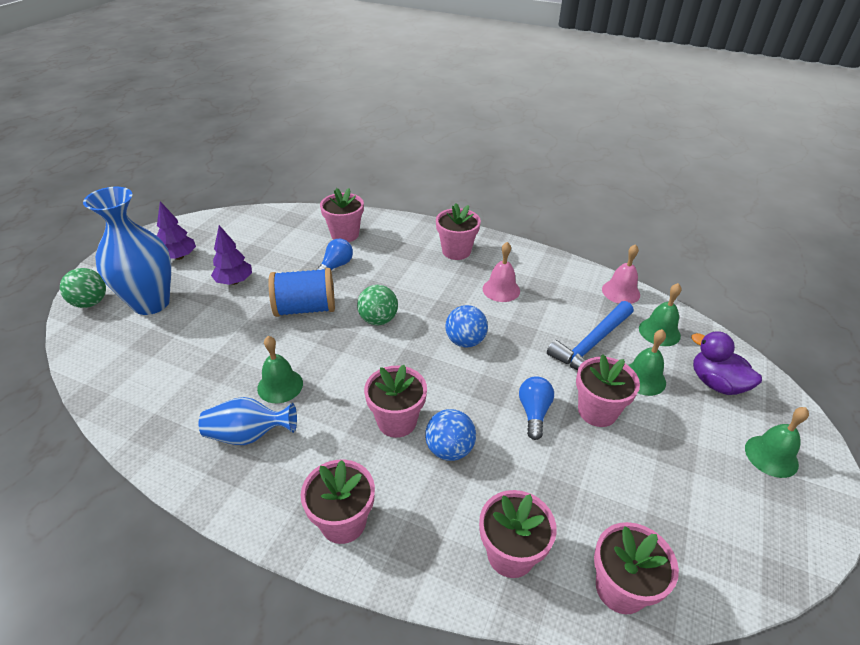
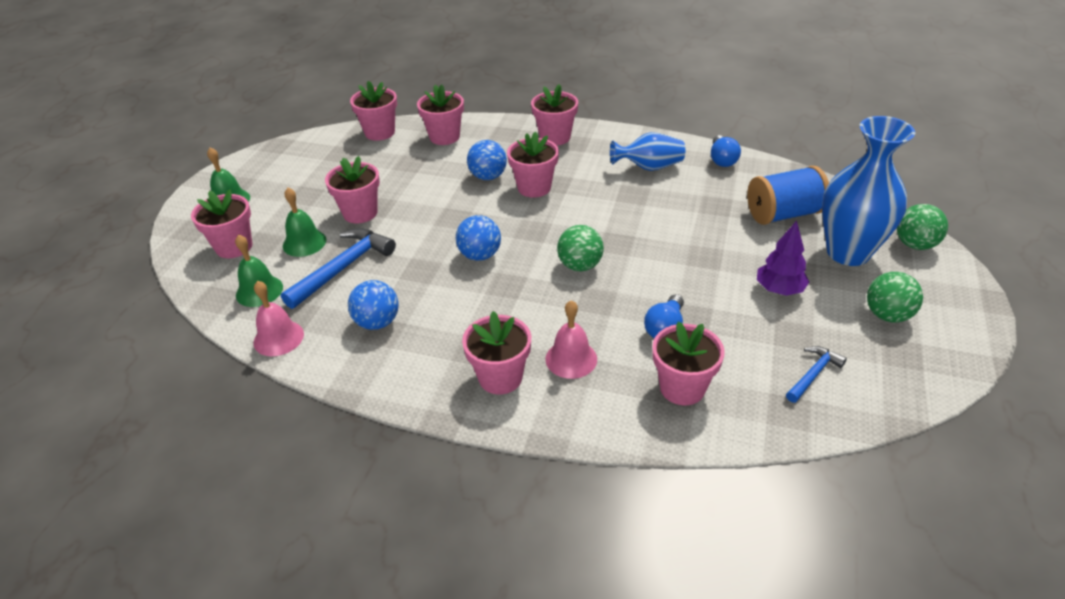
camera: 175 degrees right, 0 degrees up
purple tree [157,201,196,260] -> green ball [867,272,923,322]
green bell [257,336,303,403] -> none
blue spool [269,268,335,317] -> blue spool moved to [747,166,829,225]
pink bell [483,242,520,302] -> pink bell moved to [545,300,597,379]
blue light bulb [519,376,554,440] -> blue light bulb moved to [711,135,741,167]
purple duck [691,331,762,395] -> pink flower pot [191,189,252,258]
none -> blue ball [348,280,398,330]
none -> blue hammer [786,346,847,403]

